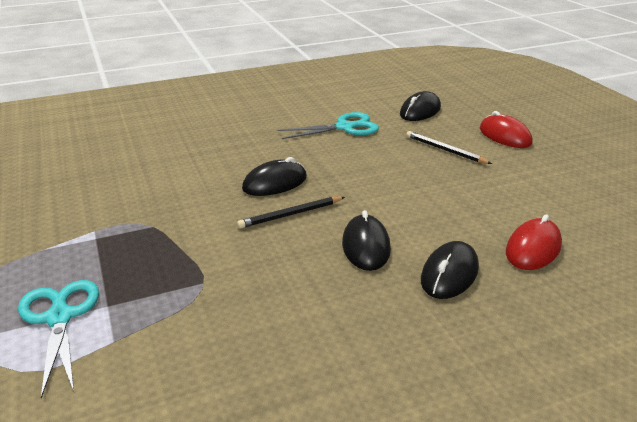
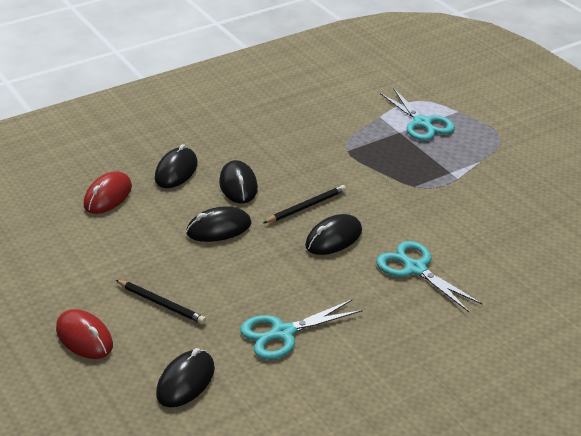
camera: 170 degrees right, 5 degrees up
none -> black mouse [186,206,251,242]
none -> turquoise scissors [376,241,482,312]

